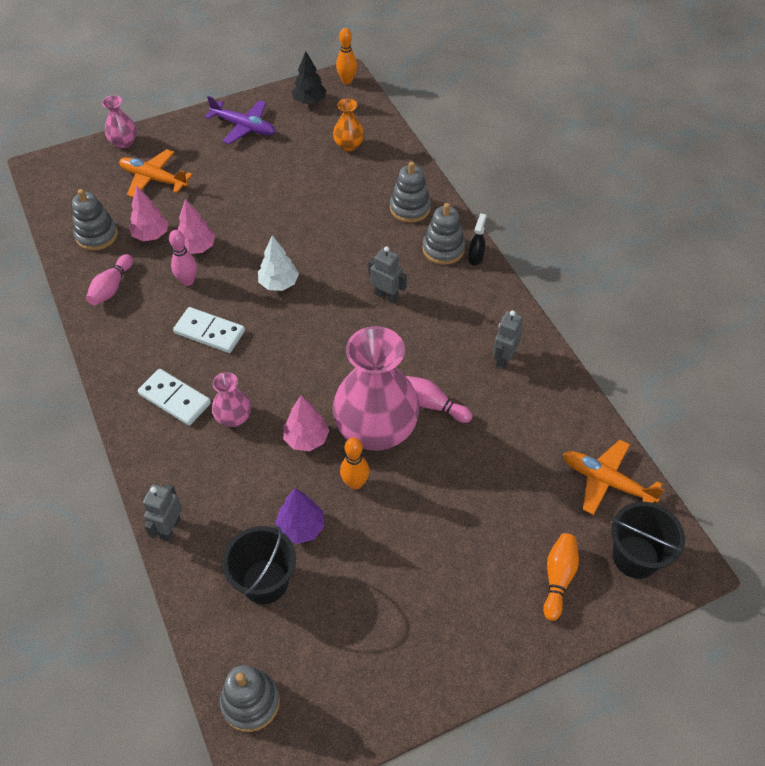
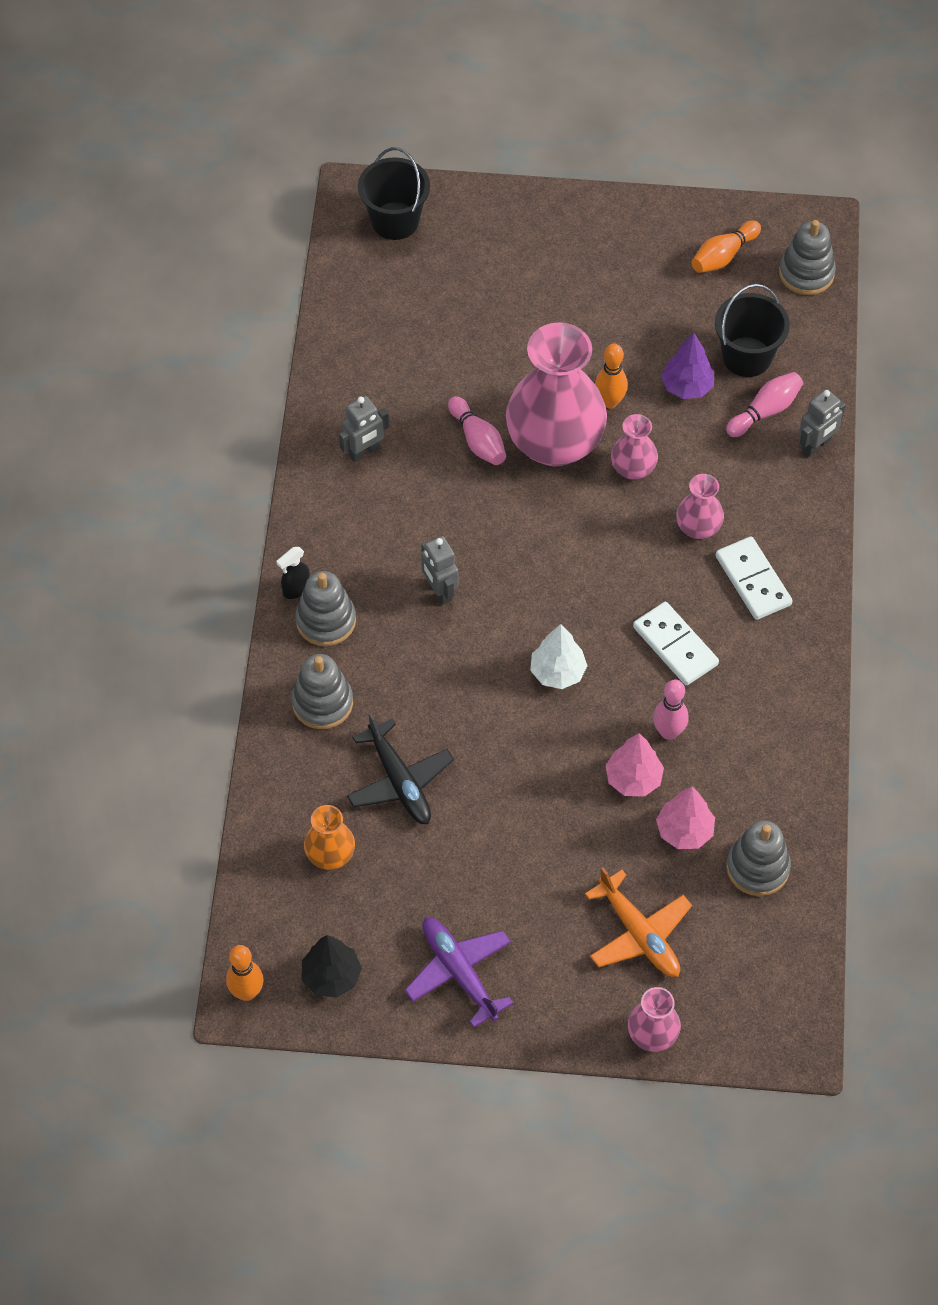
camera: 150 degrees left, 5 degrees up
pink bowling pin [86,254,133,306] -> pink bowling pin moved to [726,372,803,437]
pink tree [283,396,329,451] -> pink vase [611,414,658,480]
orange bowling pin [543,533,579,621] -> orange bowling pin moved to [691,220,761,273]
orange plane [563,440,664,515] -> none
none -> black plane [347,713,454,824]

